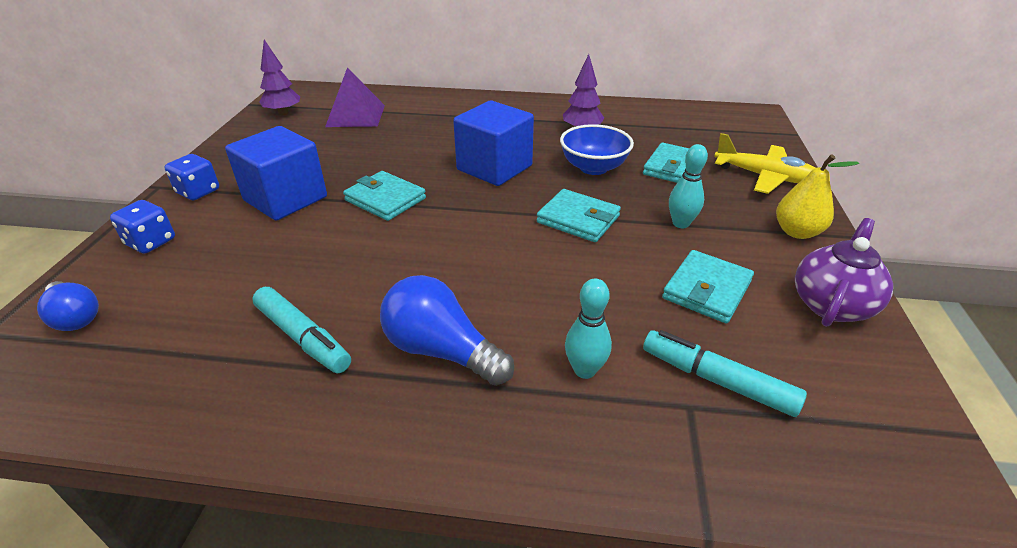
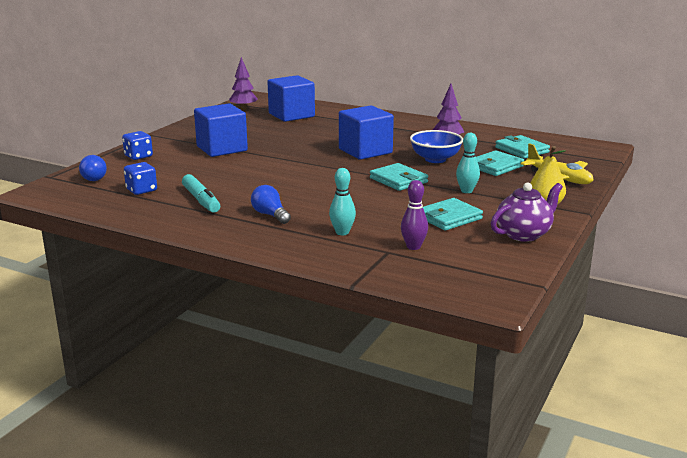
camera: 20 degrees right, 15 degrees down
blue dice [165,154,219,200] -> blue dice moved to [124,162,157,195]
purple pyramid [325,68,385,127] -> blue cube [267,75,315,122]
turquoise wallet [343,171,426,221] -> turquoise wallet moved to [495,135,550,159]
blue light bulb [380,275,514,386] -> blue light bulb [251,185,291,224], size x0.65
turquoise marker [643,330,807,417] -> purple bowling pin [401,180,428,250]

